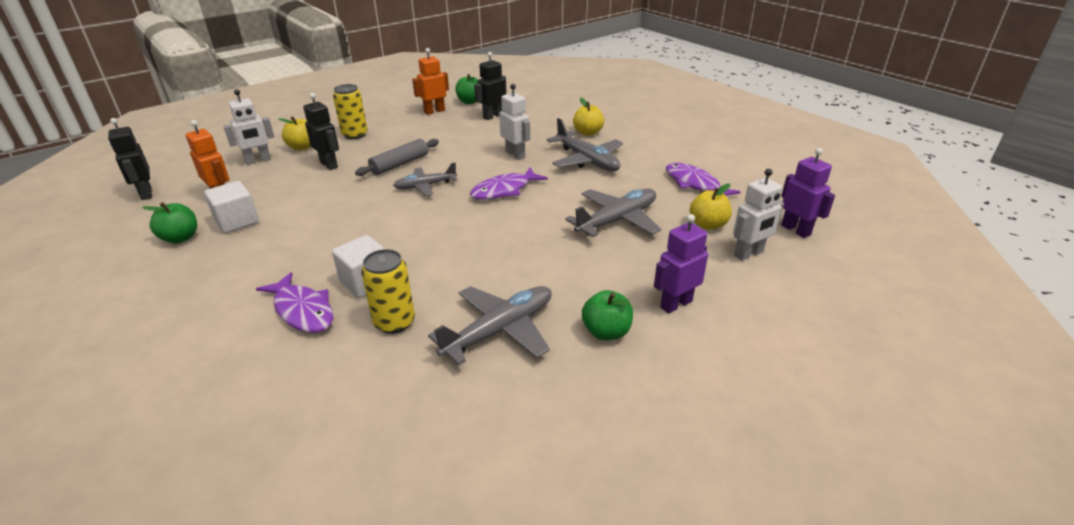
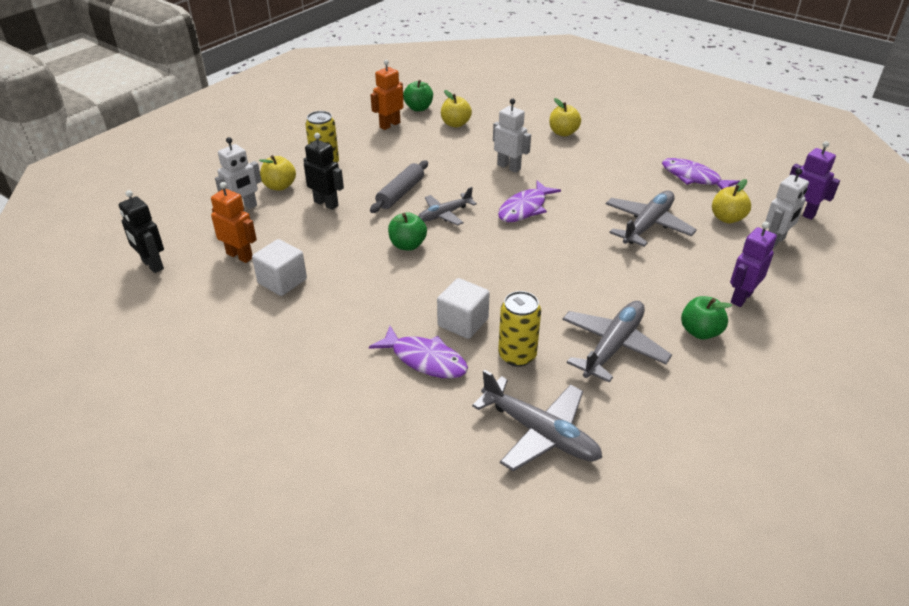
camera: 15 degrees left, 5 degrees up
green apple [142,202,197,243] -> green apple moved to [388,212,427,251]
black robot [474,52,507,120] -> yellow apple [441,90,472,128]
grey plane [547,118,623,171] -> grey plane moved to [472,370,602,471]

